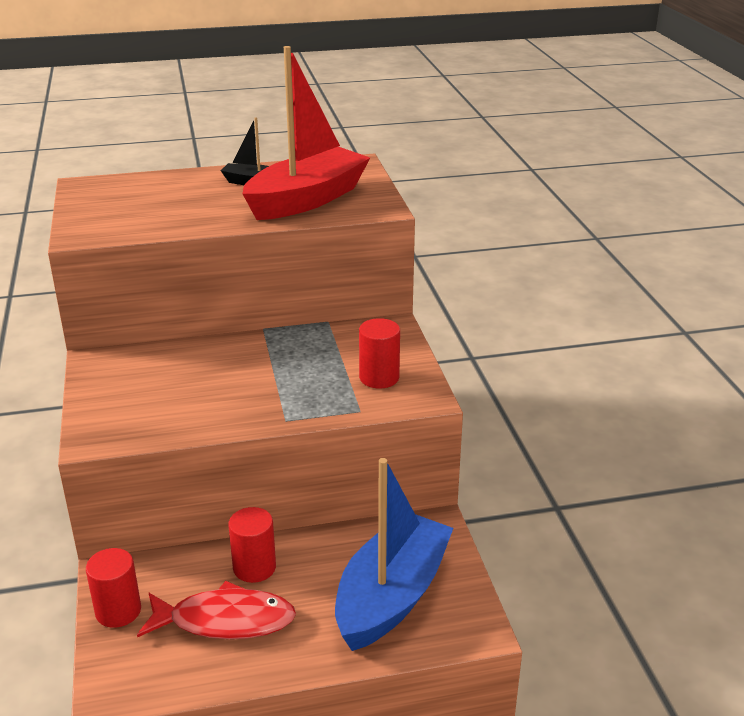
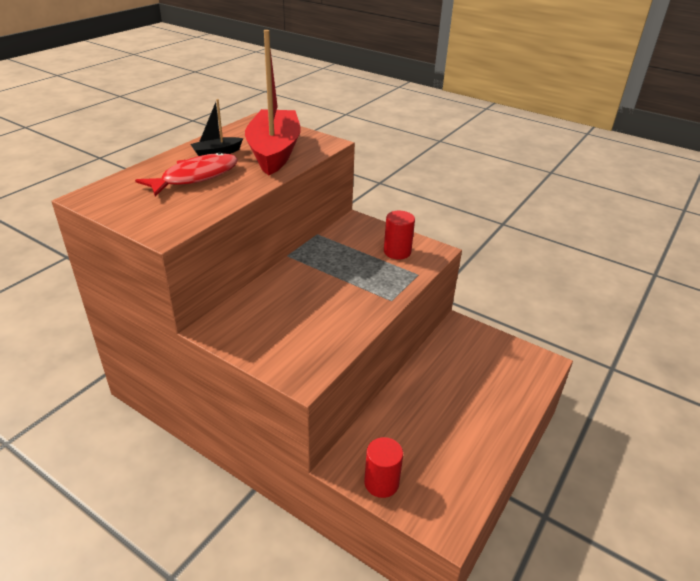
camera: 45 degrees left, 5 degrees up
red fish [137,581,296,639] -> red fish moved to [135,152,238,196]
red cylinder [228,507,276,583] -> none
blue boat [335,458,453,651] -> none

